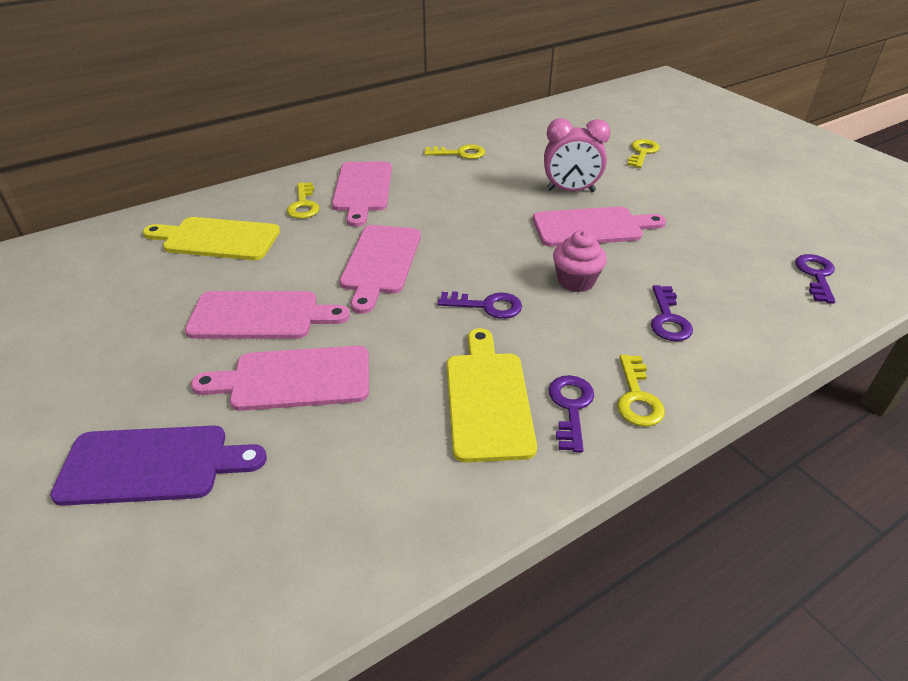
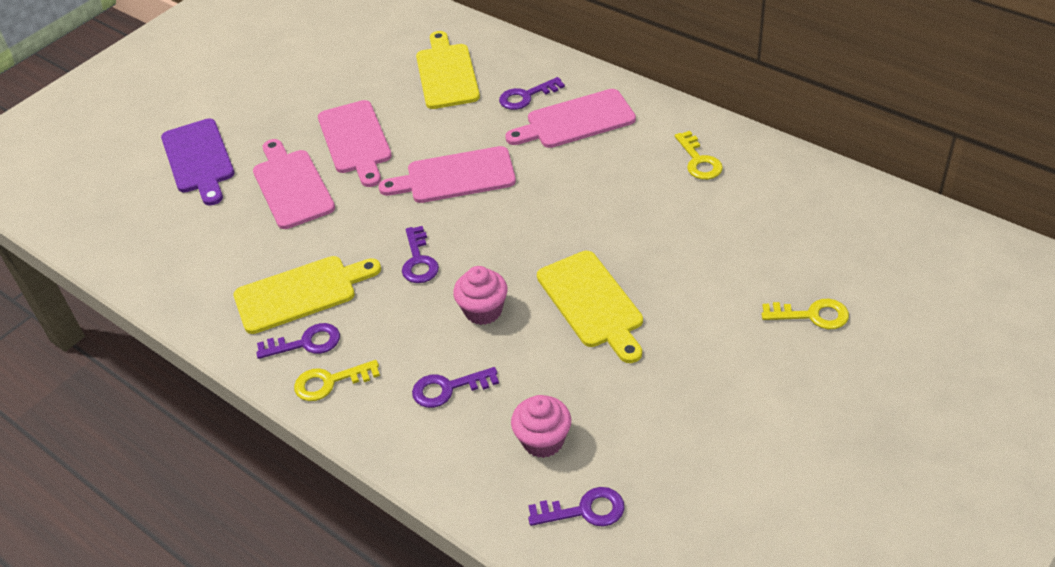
camera: 75 degrees right, 5 degrees up
yellow key [287,182,320,219] -> purple key [499,77,565,110]
pink cutting board [533,206,666,247] -> yellow cutting board [537,251,643,363]
pink clock [544,118,610,192] -> none
none -> pink cupcake [511,395,571,458]

